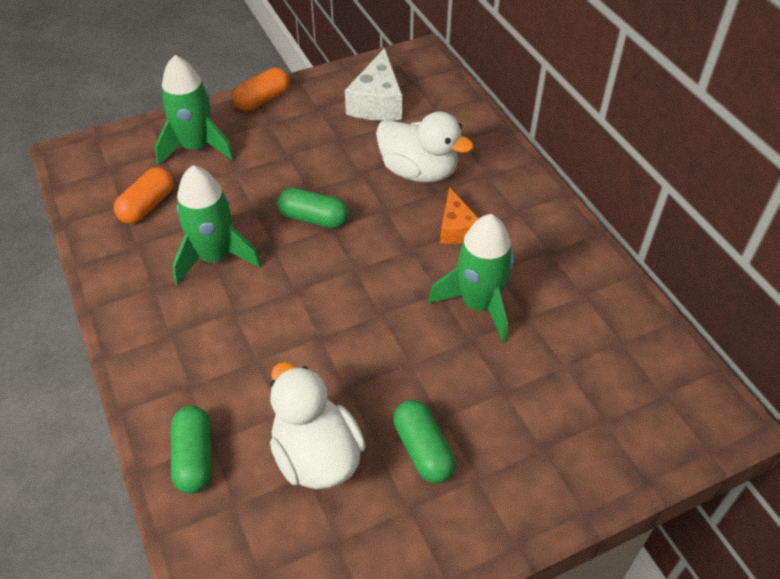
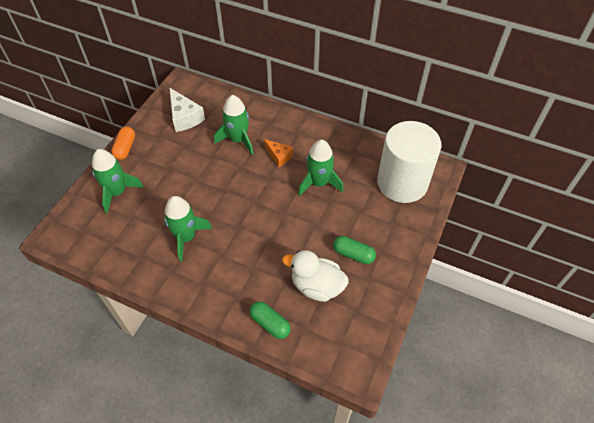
camera: 40 degrees left, 5 degrees up
orange capsule [114,167,174,224] -> none
green capsule [277,188,349,228] -> none
white duck [376,111,474,183] -> green rocket [214,95,253,155]
none -> white cylinder [377,121,441,203]

